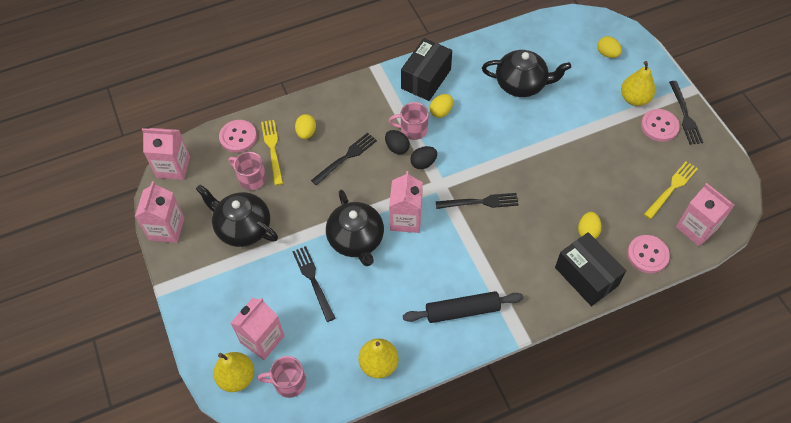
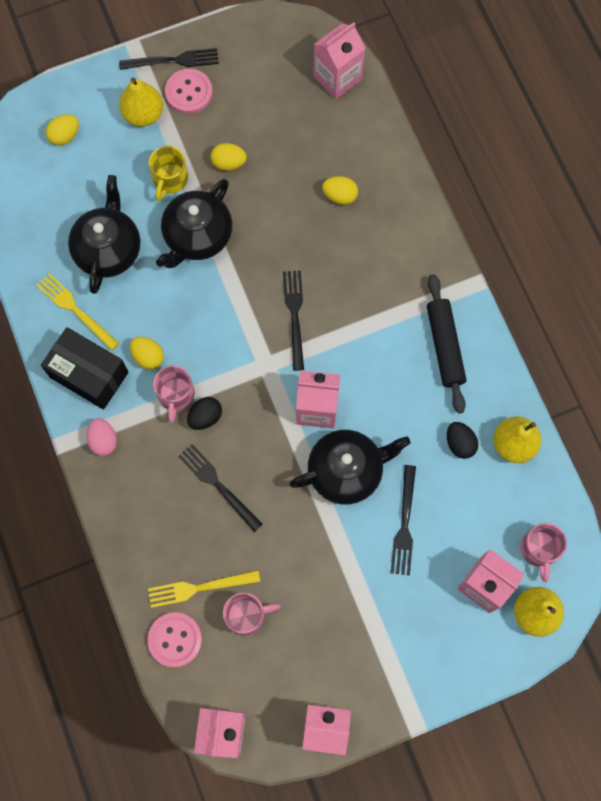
camera: 90 degrees left, 15 degrees up
black teapot [196,185,278,247] -> black teapot moved to [156,179,232,268]
pink mug [229,152,266,190] -> pink mug turned 135 degrees counterclockwise [223,592,281,636]
black fork [292,246,335,322] -> black fork turned 60 degrees counterclockwise [391,465,416,576]
yellow egg [295,114,316,139] -> yellow egg moved to [211,143,247,171]
black egg [410,146,437,169] -> black egg moved to [447,422,478,459]
black box [555,232,626,306] -> none
pink button [627,235,670,273] -> none
yellow fork [644,161,698,219] -> yellow fork moved to [36,273,119,351]
none -> pink egg [87,418,117,456]
none -> yellow mug [149,146,188,201]

